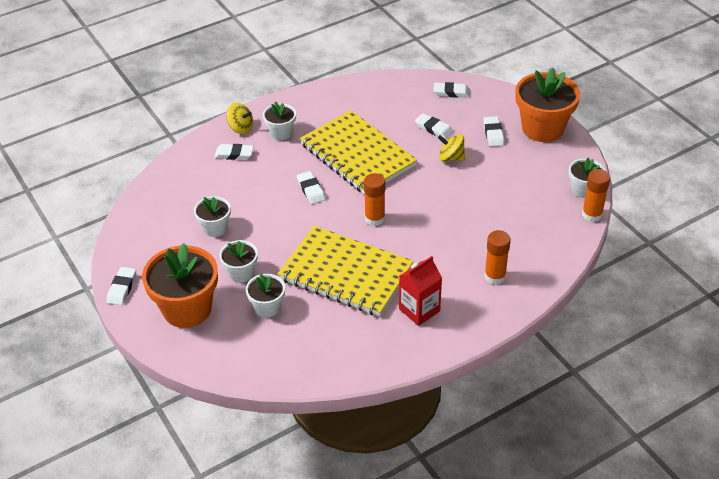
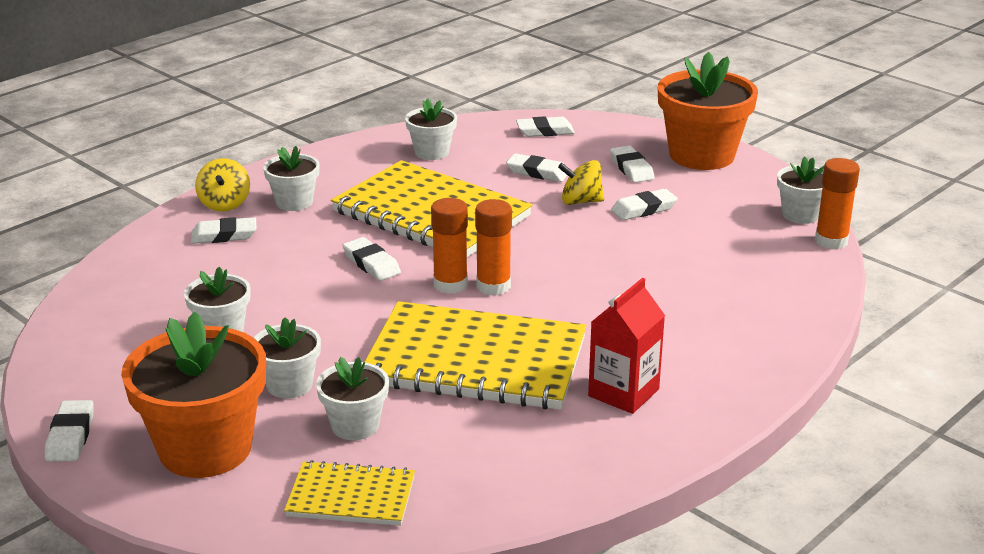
camera: 15 degrees left, 15 degrees down
yellow spinning top [226,103,253,134] -> yellow spinning top turned 75 degrees clockwise [195,158,250,211]
orange glue stick [484,230,511,285] -> orange glue stick moved to [431,198,468,294]
none -> yellow notebook [284,460,415,526]
none -> white flower pot [405,98,457,160]
none -> white eraser [611,189,678,220]

